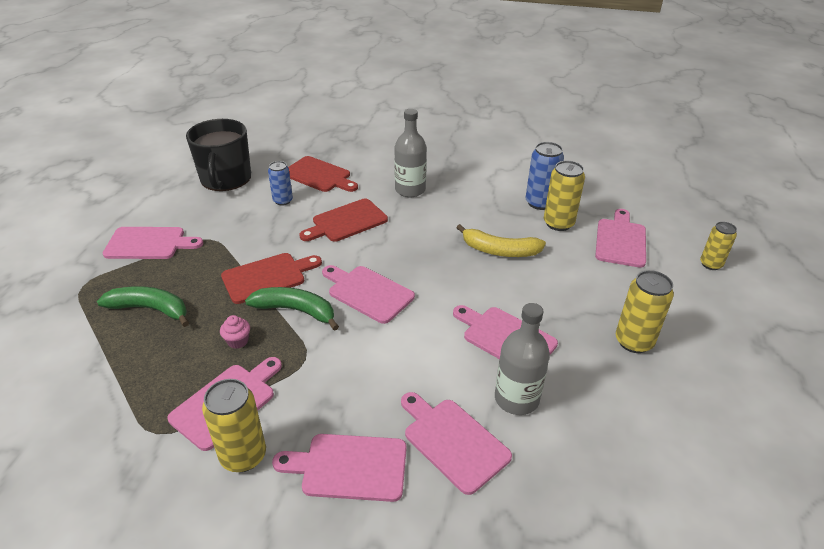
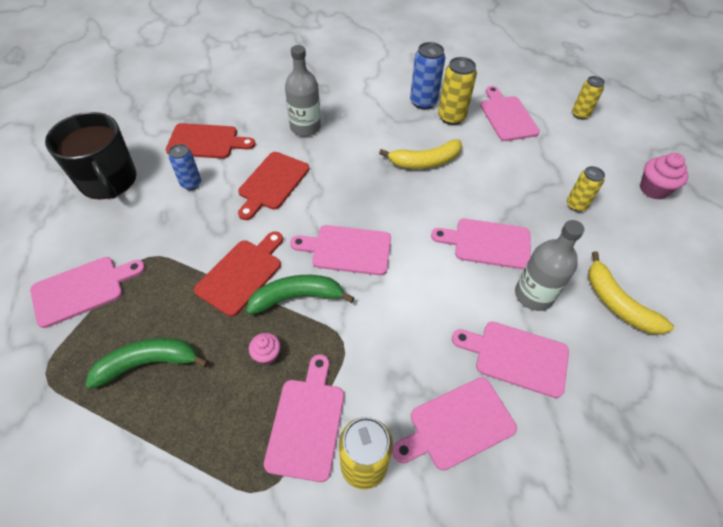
camera: 30 degrees left, 15 degrees up
yellow can [616,270,674,353] -> yellow can [567,166,605,212], size x0.66
none -> yellow banana [588,251,674,335]
none -> pink cupcake [640,153,688,200]

